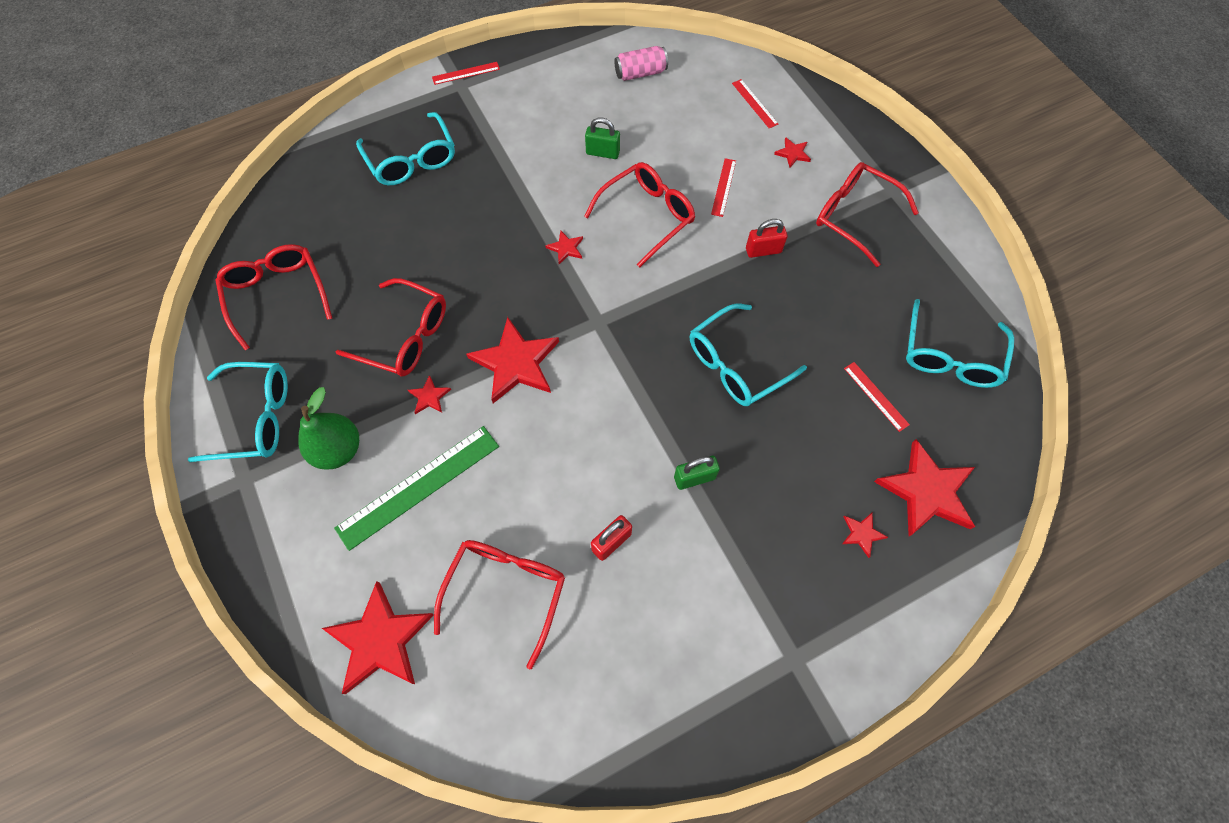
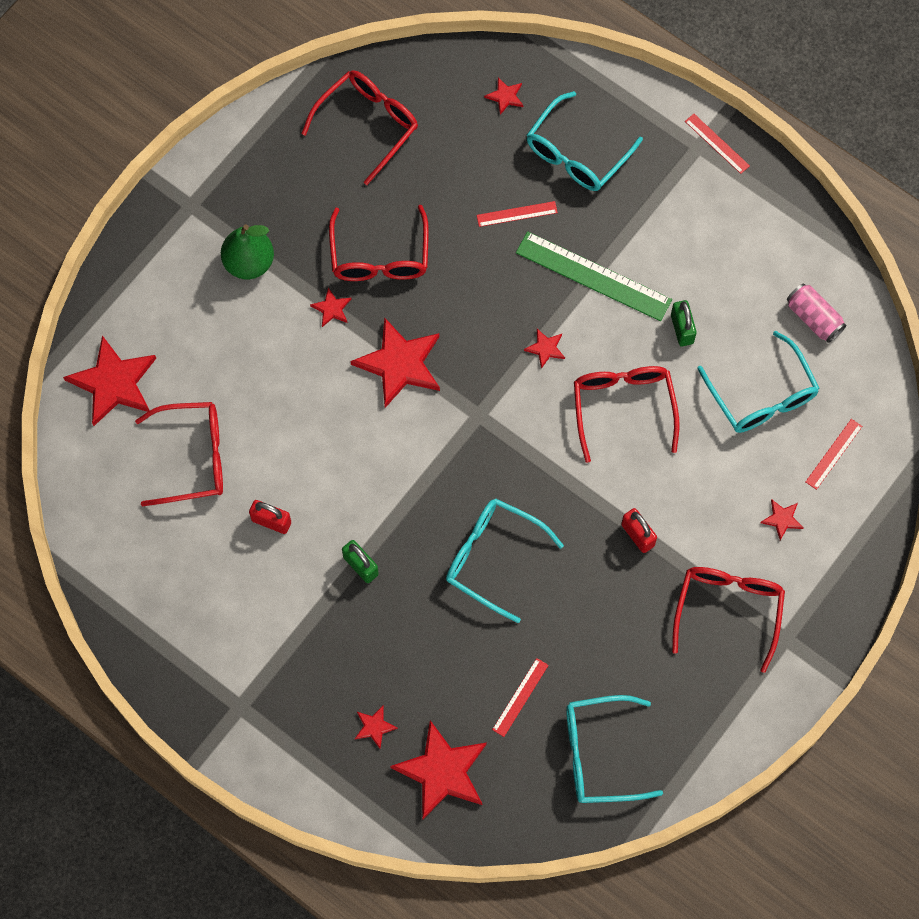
camera: 65 degrees right, 5 degrees up
turquoise glasses [188,362,288,462] -> turquoise glasses moved to [697,331,820,433]
green ruler [334,426,499,551] -> green ruler moved to [516,231,672,321]
red glasses [584,162,695,267] -> red glasses turned 120 degrees counterclockwise [574,366,680,463]
red ruler [711,158,736,217] -> red ruler moved to [477,201,558,227]
none -> red star [484,77,523,115]

